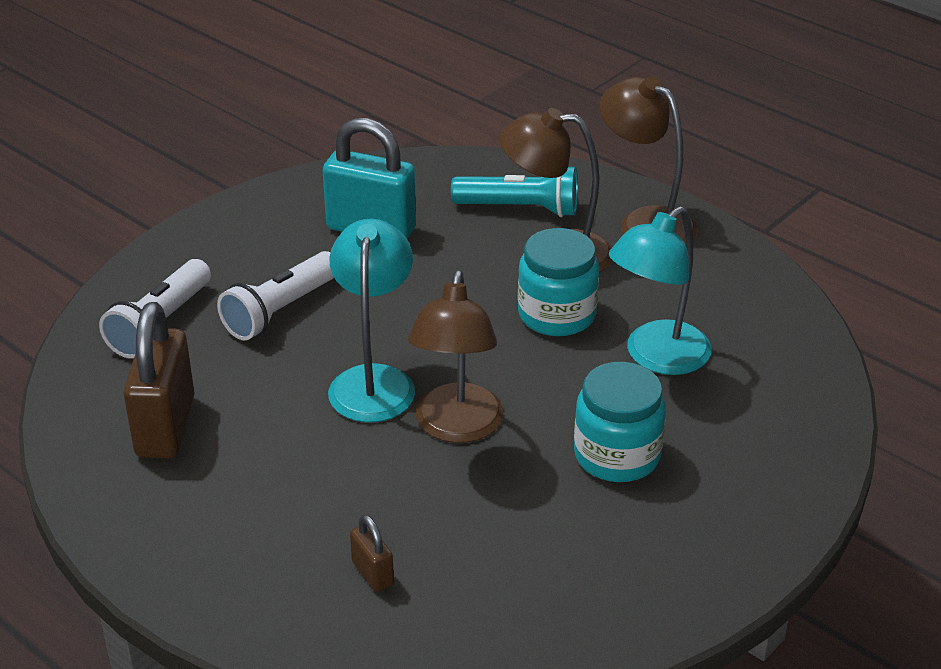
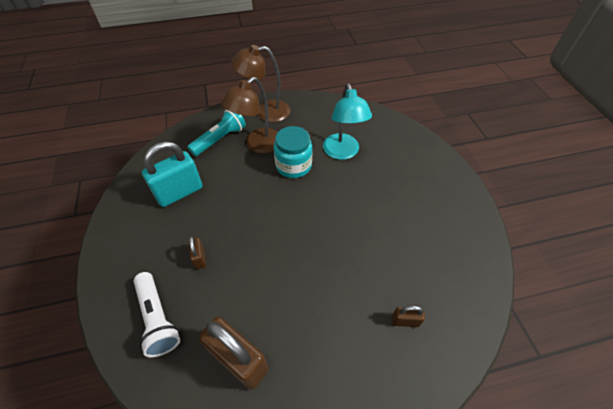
camera: 55 degrees left, 15 degrees up
white flashlight [217,251,334,340] -> brown padlock [189,236,206,269]
turquoise lamp [328,219,415,423] -> none
brown lamp [408,270,504,443] -> none
turquoise jar [574,362,666,482] -> none

